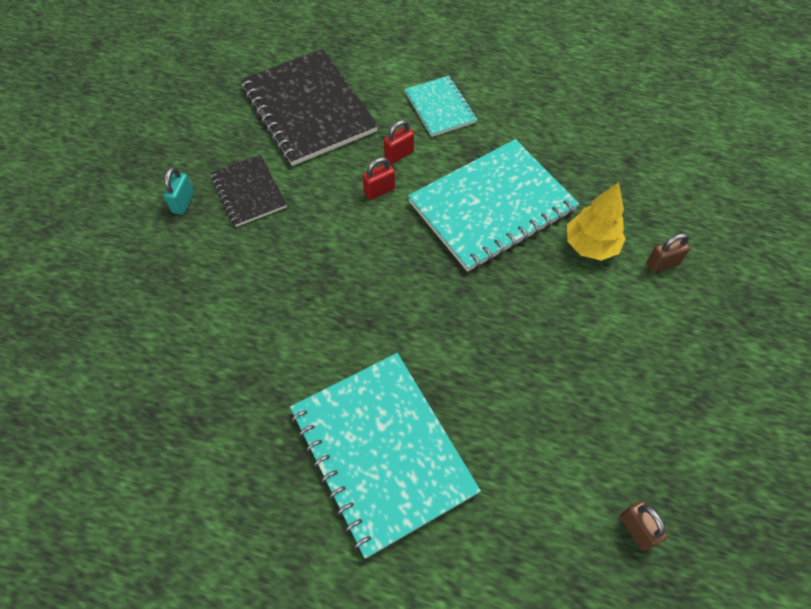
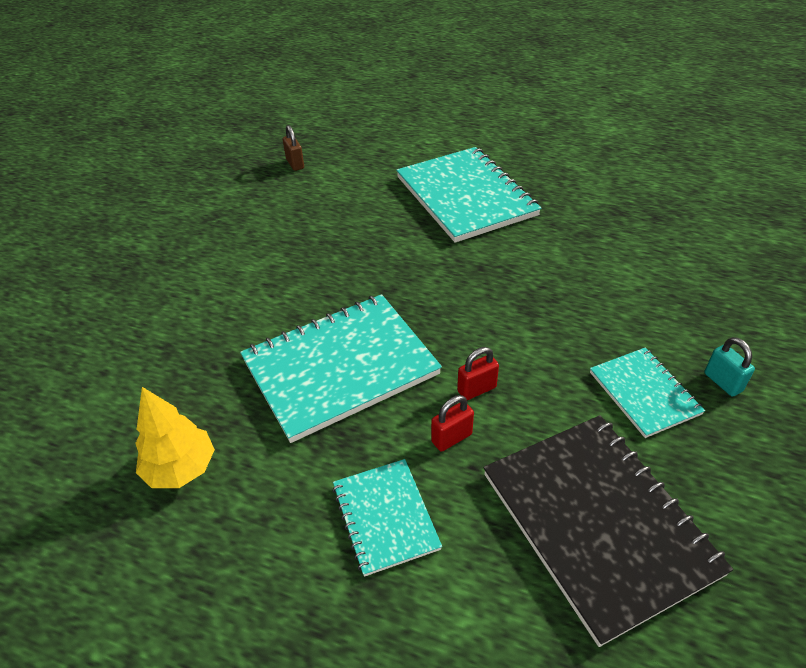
camera: 175 degrees left, 15 degrees down
turquoise padlock [163,167,194,214] -> turquoise padlock turned 45 degrees counterclockwise [705,337,755,397]
black notebook [211,155,287,227] -> turquoise notebook [590,347,705,438]
yellow tree [567,182,626,261] -> yellow tree moved to [135,387,215,488]
brown padlock [646,233,690,273] -> none

